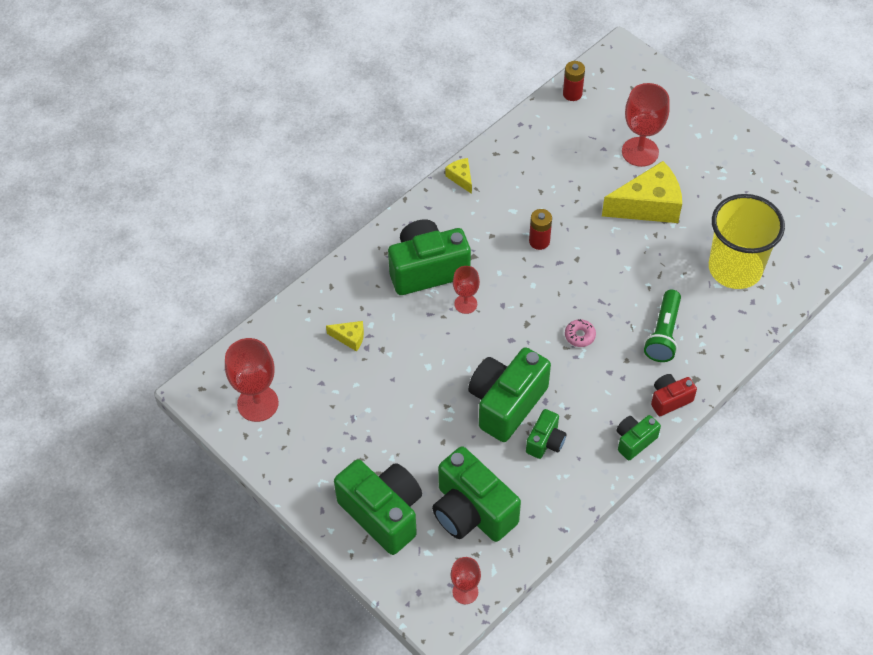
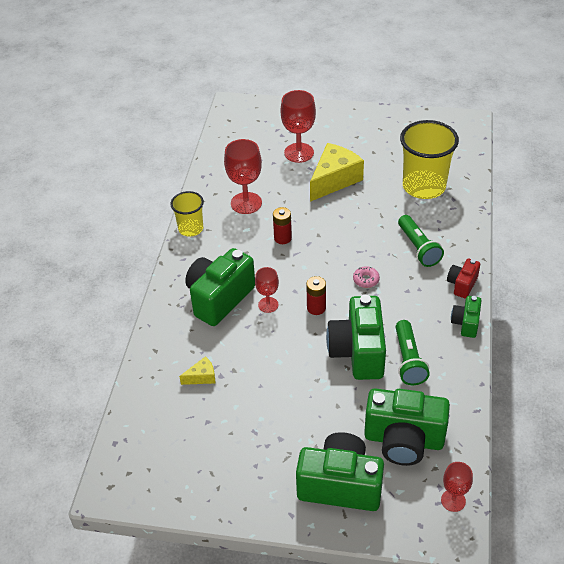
camera: 35 degrees left, 10 degrees down
red goblet [225,338,279,422] -> red goblet moved to [224,139,262,214]
yellow cheese [445,158,472,194] -> yellow cup [170,191,204,237]
green camera [526,409,567,459] -> green flashlight [396,320,430,385]
red battery [563,61,585,101] -> red battery moved to [306,276,326,315]

